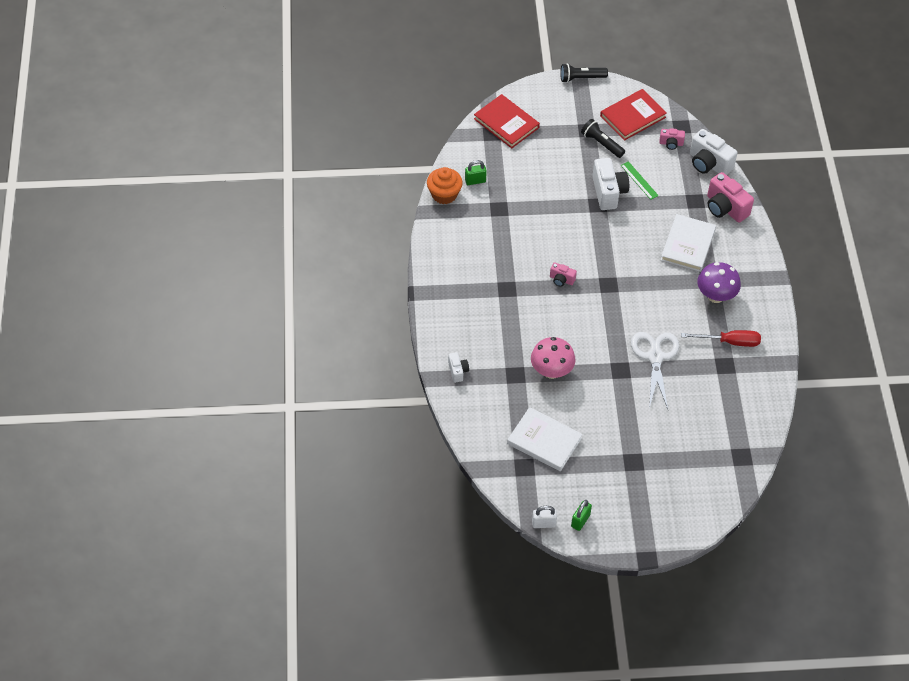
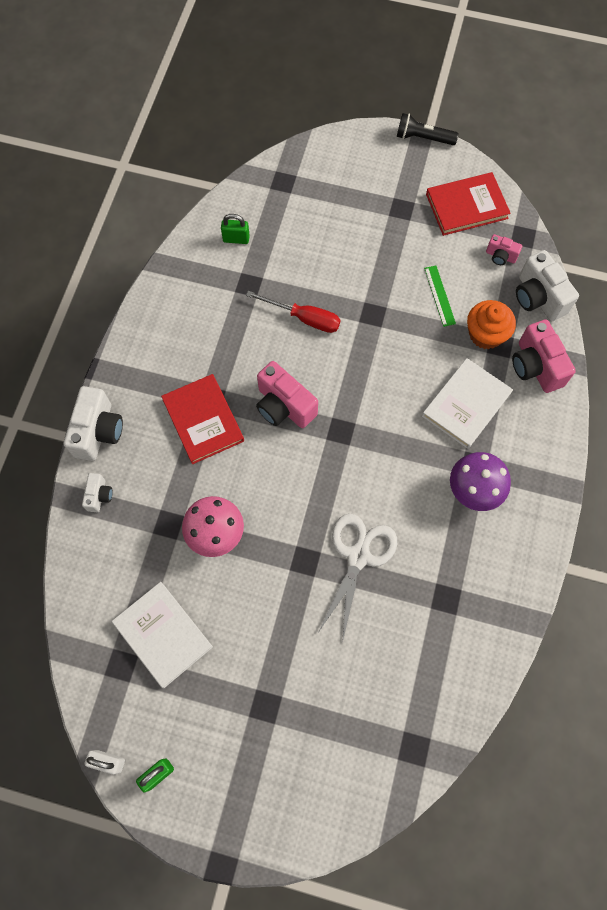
camera: 20 degrees right, 15 degrees up
orange cupcake [427,167,463,204] -> orange cupcake moved to [467,300,516,349]
red book [474,94,540,149] -> red book moved to [161,374,244,464]
pink camera [550,262,577,287] -> pink camera [256,361,318,428], size x1.88
black flashlight [581,119,625,158] -> none
white camera [592,158,629,210] -> white camera moved to [64,386,123,461]
red screwdriver [681,330,761,347] -> red screwdriver moved to [246,291,340,333]

